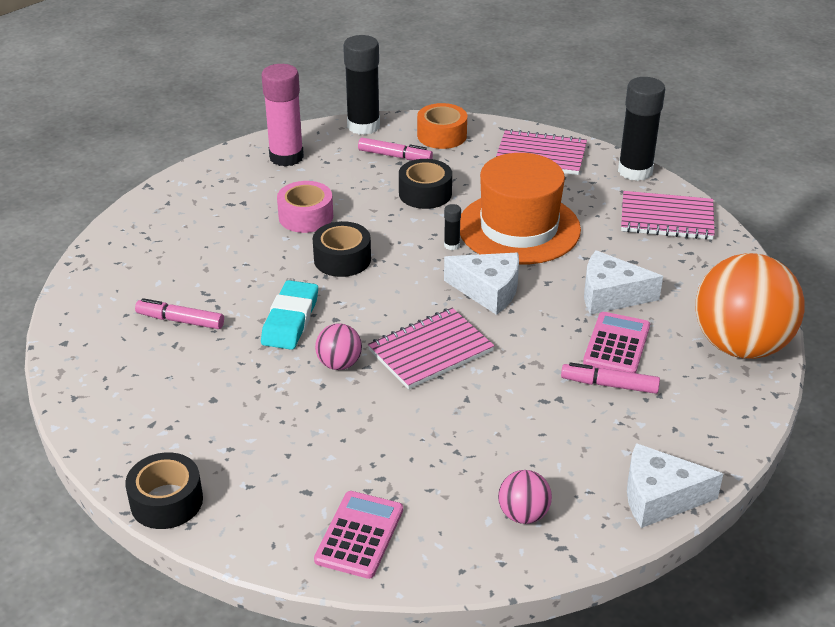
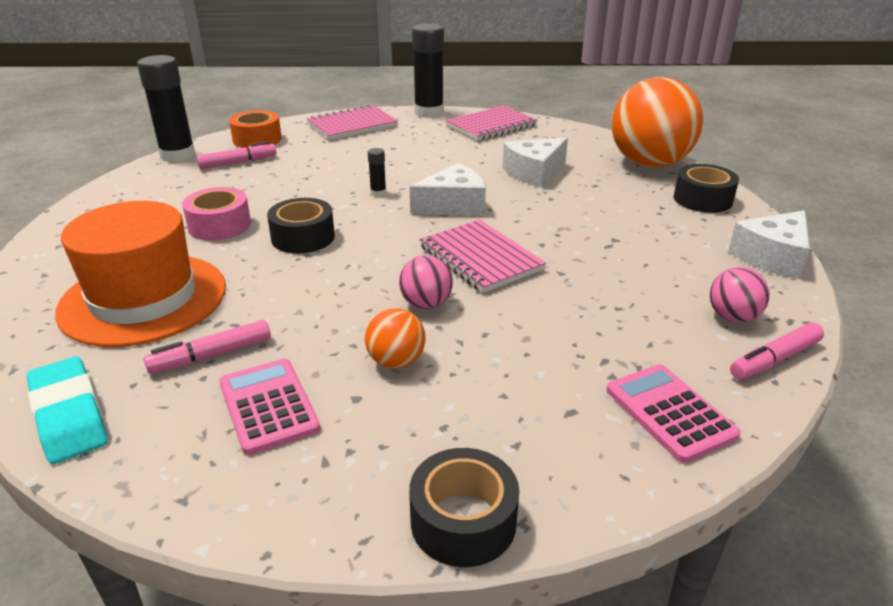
camera: 45 degrees left, 5 degrees down
pink glue stick [261,64,304,167] -> none
turquoise eraser [261,280,318,350] -> turquoise eraser moved to [27,356,108,464]
pink notebook [368,308,494,390] -> pink notebook turned 45 degrees counterclockwise [420,220,546,293]
black tape [399,159,452,209] -> black tape moved to [673,164,739,213]
orange hat [460,153,581,264] -> orange hat moved to [55,201,226,347]
pink marker [561,362,660,394] -> pink marker moved to [730,322,824,379]
pink calculator [583,312,650,373] -> pink calculator moved to [219,359,320,455]
none -> orange ball [365,308,425,369]

